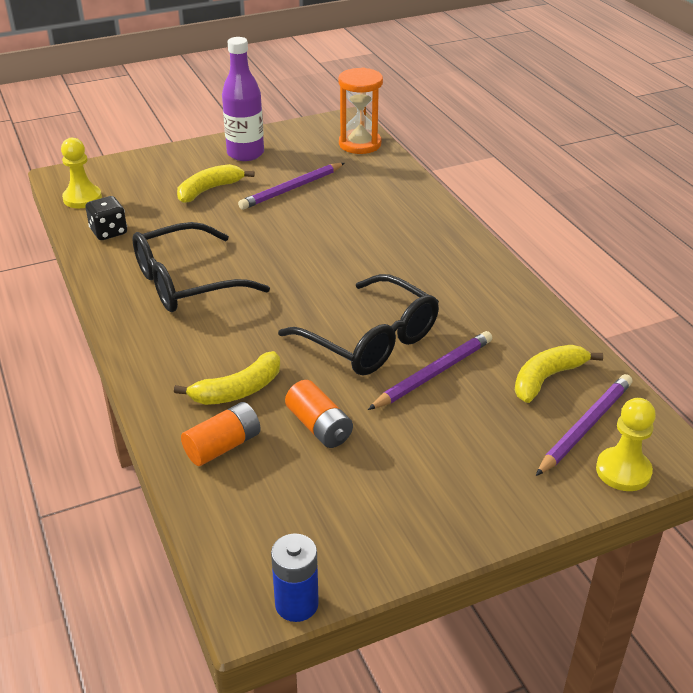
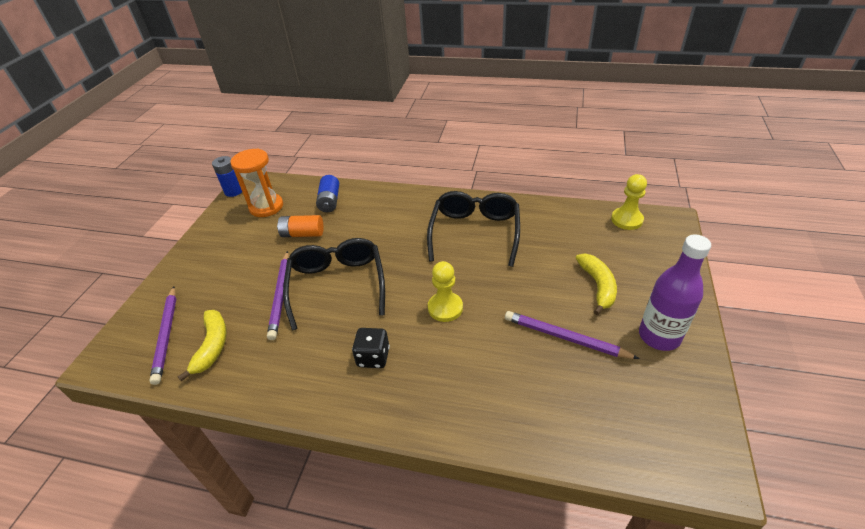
camera: 130 degrees right, 5 degrees up
black dice [86,196,127,240] -> black dice moved to [352,328,390,368]
yellow banana [174,351,280,405] -> none
orange battery [181,402,261,466] -> blue battery [316,175,339,212]
purple pencil [238,163,345,210] -> purple pencil turned 60 degrees counterclockwise [505,311,640,359]
black glasses [278,274,439,376] -> black glasses turned 90 degrees clockwise [283,238,385,331]
orange hourglass [338,68,383,154] -> orange hourglass moved to [230,149,283,217]
yellow pawn [596,398,656,491] -> yellow pawn moved to [428,261,463,322]

